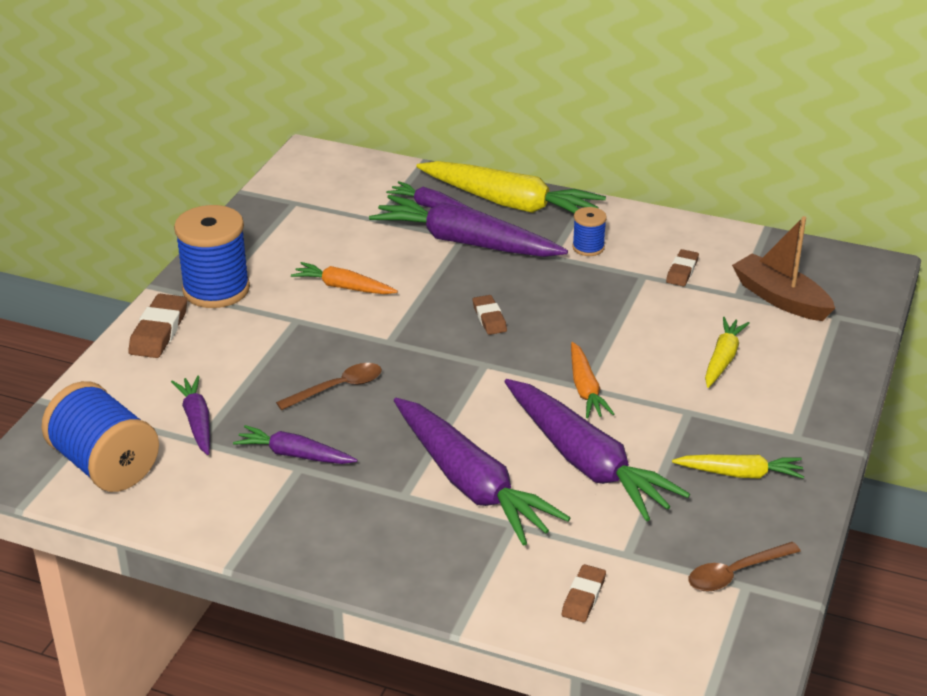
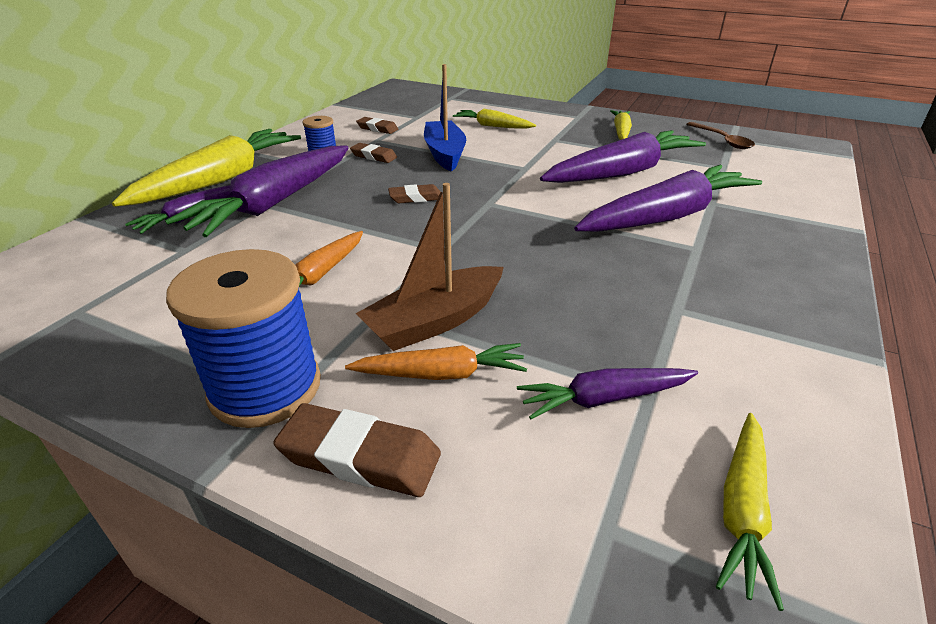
camera: 85 degrees left, 0 degrees up
blue spool [41,381,159,492] -> yellow carrot [716,413,784,611]
purple carrot [233,425,357,464] -> none
brown spoon [276,363,382,410] -> none
brown eraser [562,564,606,623] -> brown eraser moved to [350,143,397,163]
orange carrot [571,342,615,418] -> orange carrot moved to [345,343,527,380]
brown boat [732,216,835,321] -> brown boat moved to [356,183,504,351]
none -> blue boat [424,64,466,172]

